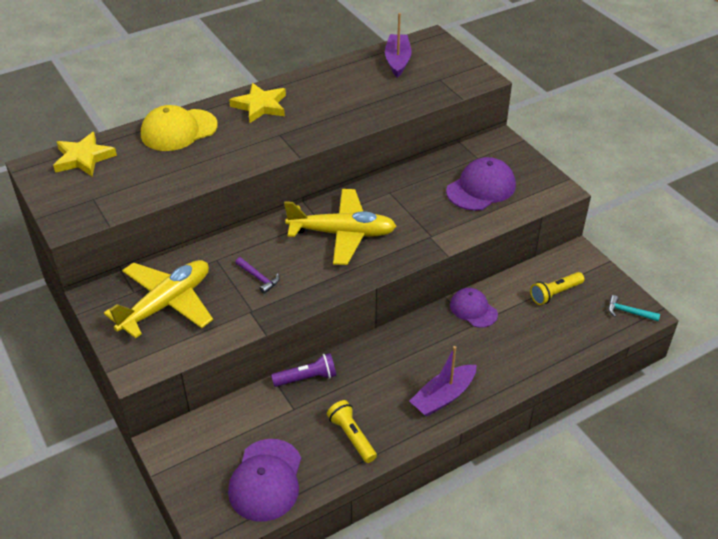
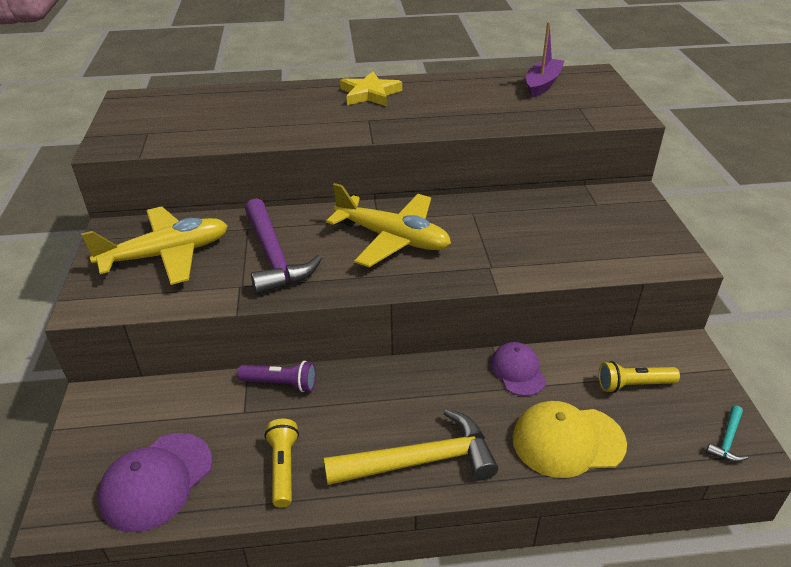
camera: 25 degrees right, 5 degrees down
yellow star [53,132,117,176] -> none
yellow cap [141,105,218,151] -> yellow cap moved to [512,401,627,478]
purple hammer [235,257,280,294] -> purple hammer [245,198,322,295], size x2.26
purple boat [409,346,477,417] -> yellow hammer [324,409,498,485]
purple cap [446,157,516,211] -> none
turquoise hammer [609,295,660,321] -> turquoise hammer turned 105 degrees counterclockwise [706,406,748,462]

